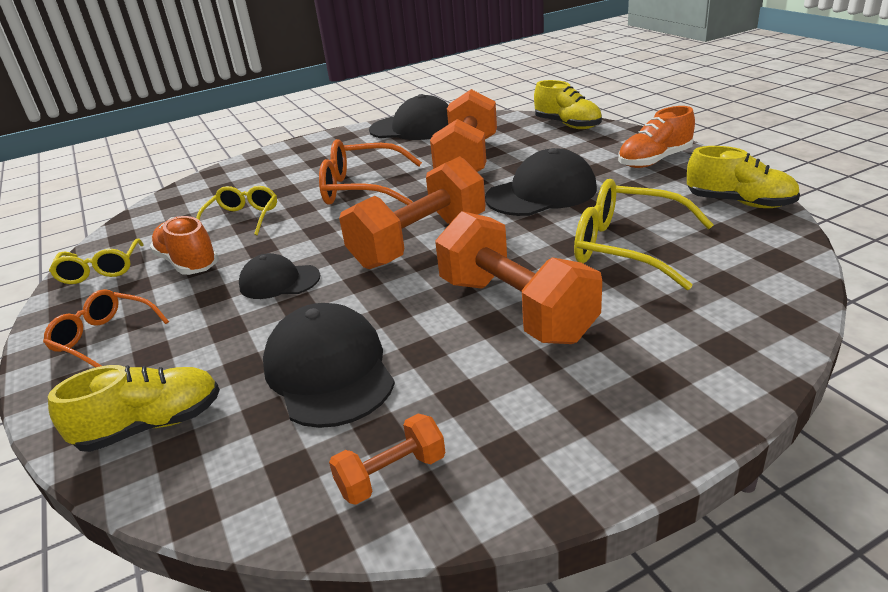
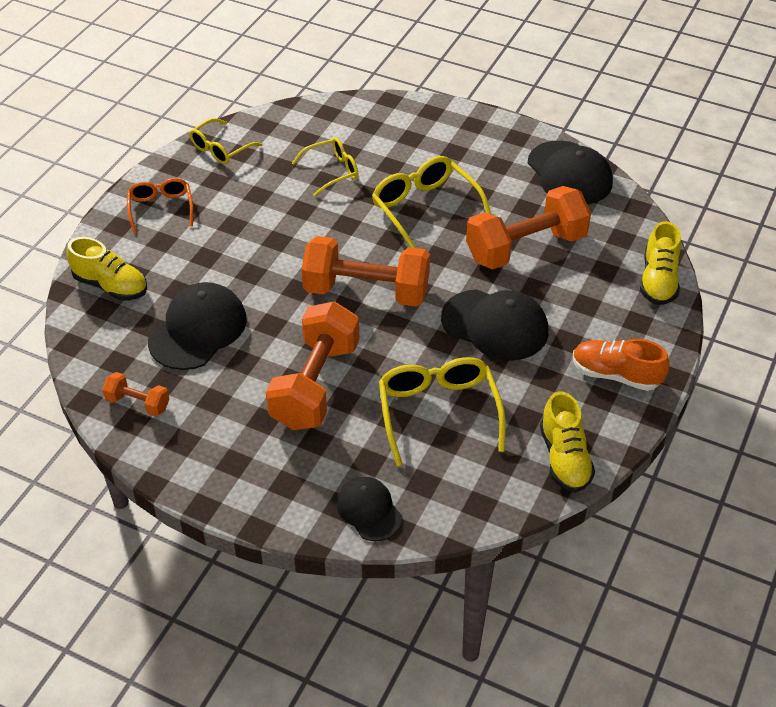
camera: 50 degrees right, 15 degrees up
orange shoe [150,216,219,275] -> none
black cap [239,253,320,299] -> black cap moved to [337,477,402,541]
orange glasses [319,139,422,205] -> yellow glasses [372,156,491,248]

